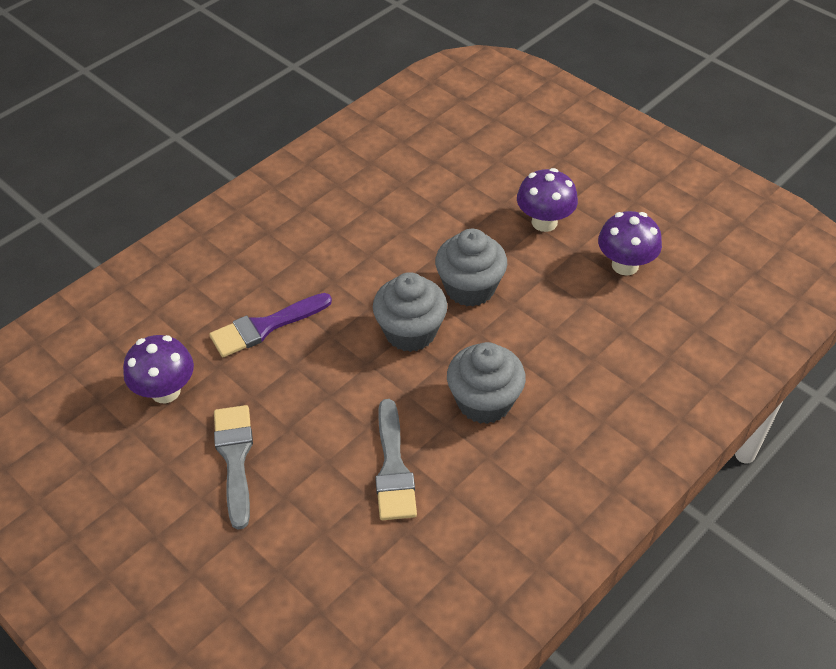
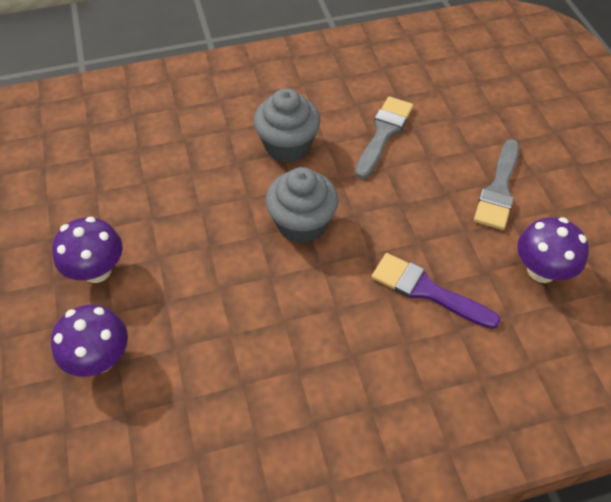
camera: 150 degrees left, 5 degrees up
purple brush [209,293,332,357] -> purple brush turned 150 degrees counterclockwise [372,253,501,329]
grey cupcake [435,229,507,307] -> none
purple mushroom [598,211,662,276] -> purple mushroom moved to [51,305,128,377]

